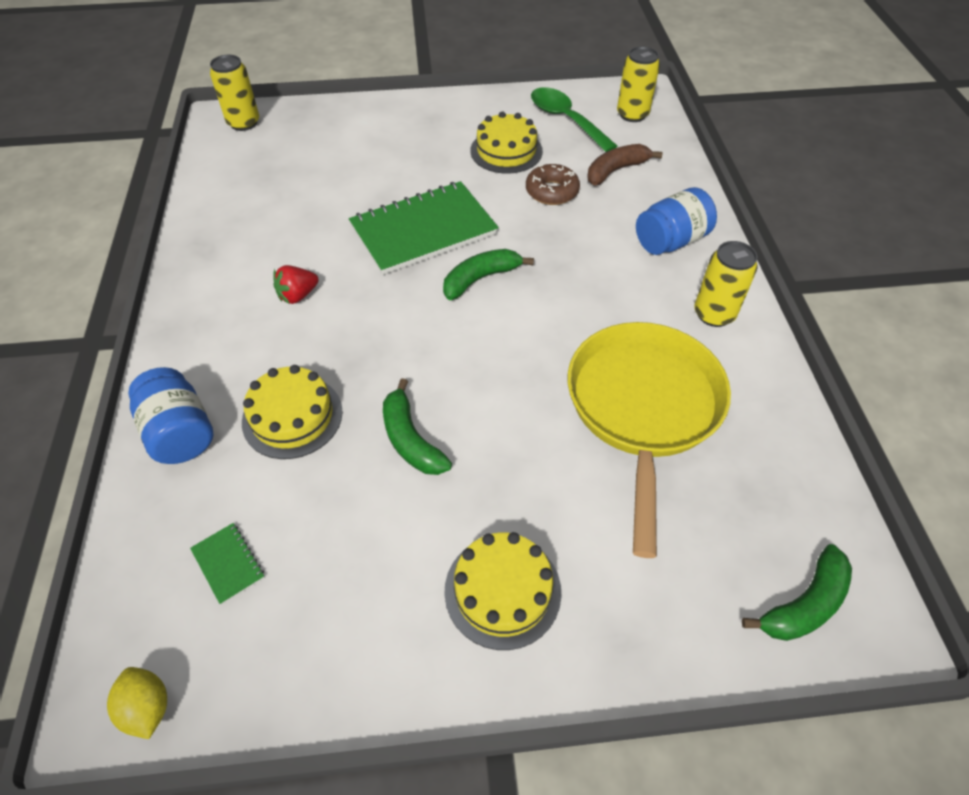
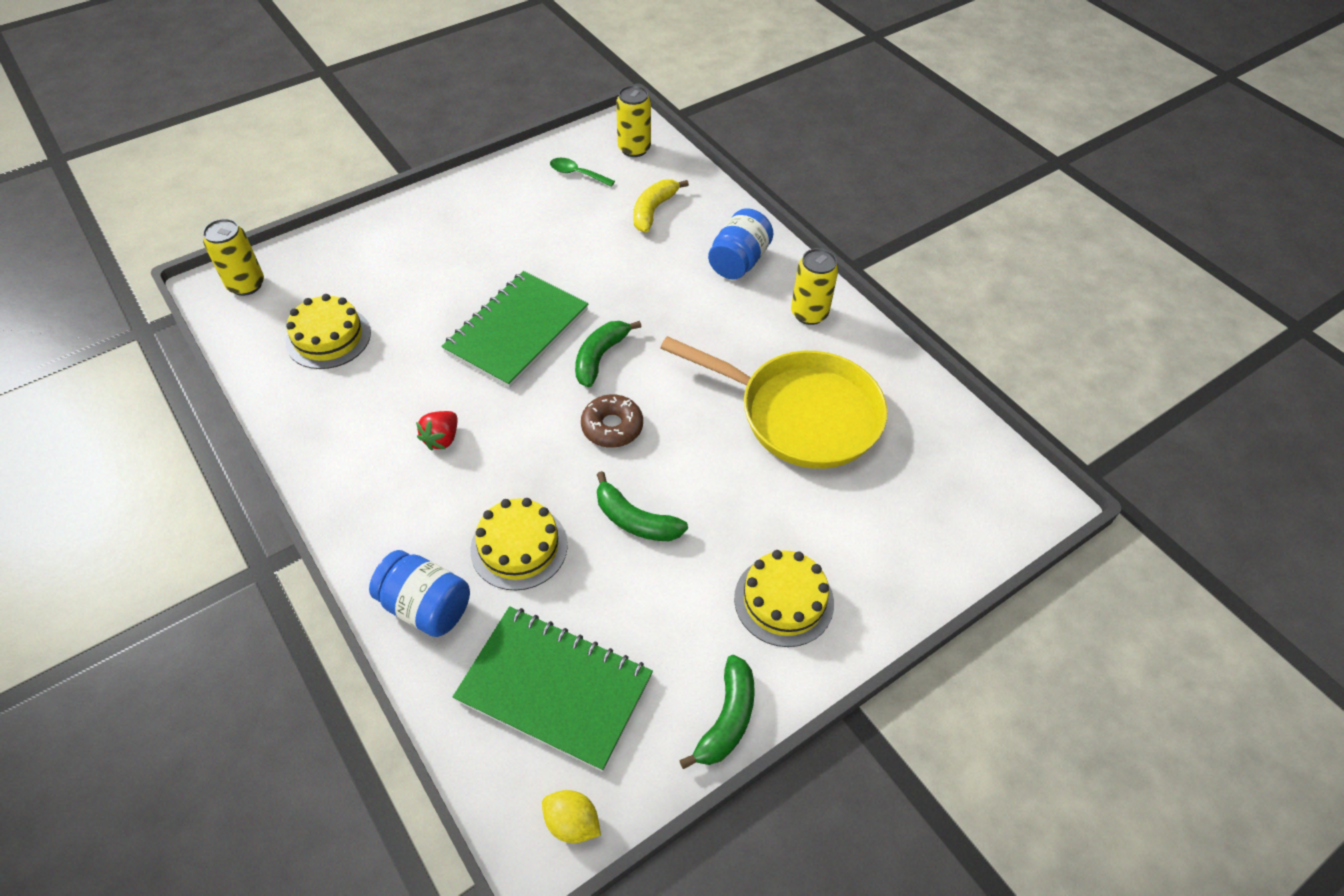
camera: 30 degrees left, 0 degrees up
green notebook [190,523,265,605] -> green notebook [453,606,653,772], size x2.49
yellow cake [470,111,543,174] -> yellow cake moved to [286,294,371,369]
brown donut [526,164,580,205] -> brown donut moved to [581,395,643,448]
green spoon [531,87,617,152] -> green spoon [550,158,615,187], size x0.59
yellow pan [568,322,731,558] -> yellow pan turned 135 degrees clockwise [660,336,888,469]
brown banana [587,144,663,185] -> yellow banana [633,179,689,233]
green banana [742,544,852,641] -> green banana moved to [679,655,755,769]

